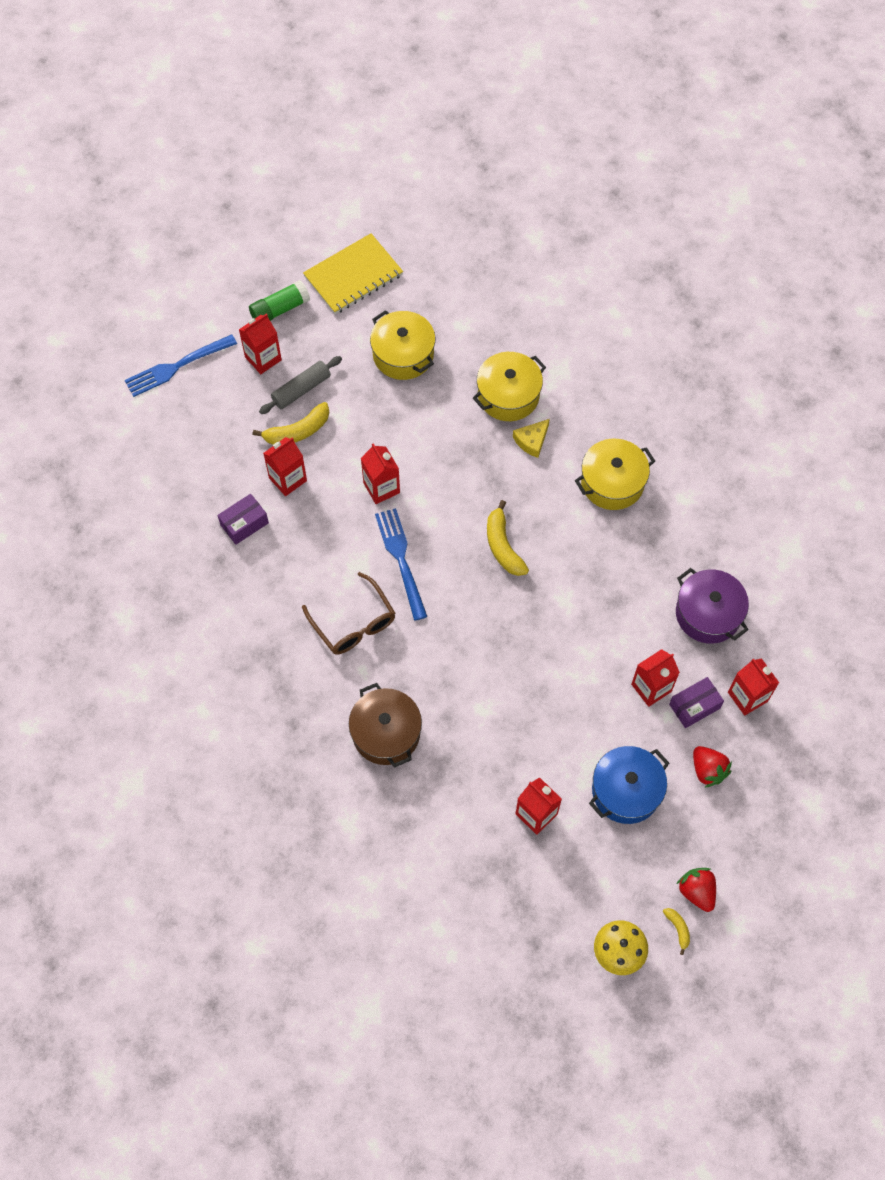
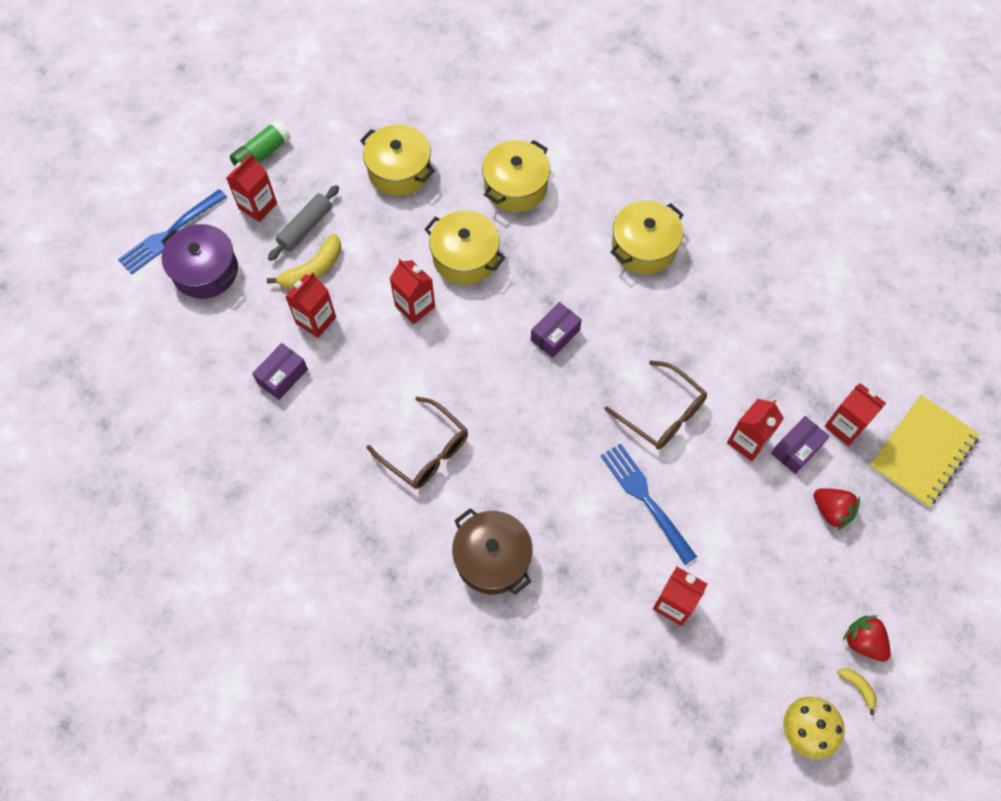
camera: 15 degrees left, 0 degrees up
yellow notebook [303,233,403,314] -> yellow notebook moved to [869,395,980,507]
blue fork [375,508,427,621] -> blue fork moved to [601,443,697,565]
yellow banana [487,500,529,576] -> purple box [531,302,582,358]
yellow cheese [513,419,550,458] -> none
blue pot [589,746,669,824] -> none
purple pot [676,568,749,644] -> purple pot moved to [161,224,238,299]
none -> yellow pot [424,210,505,285]
none -> brown glasses [604,360,707,450]

